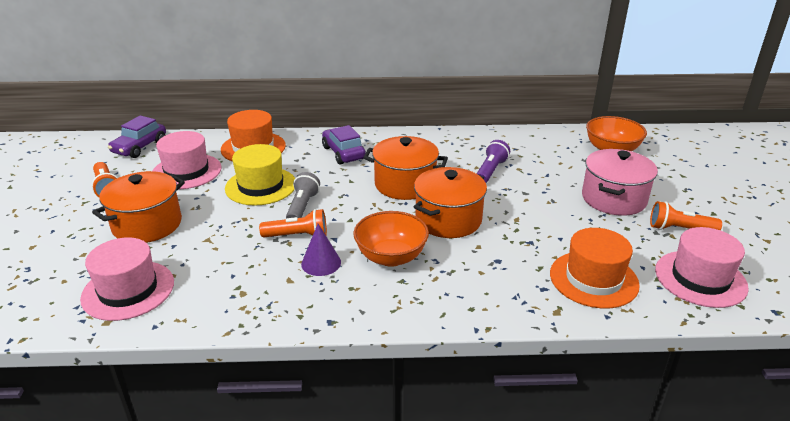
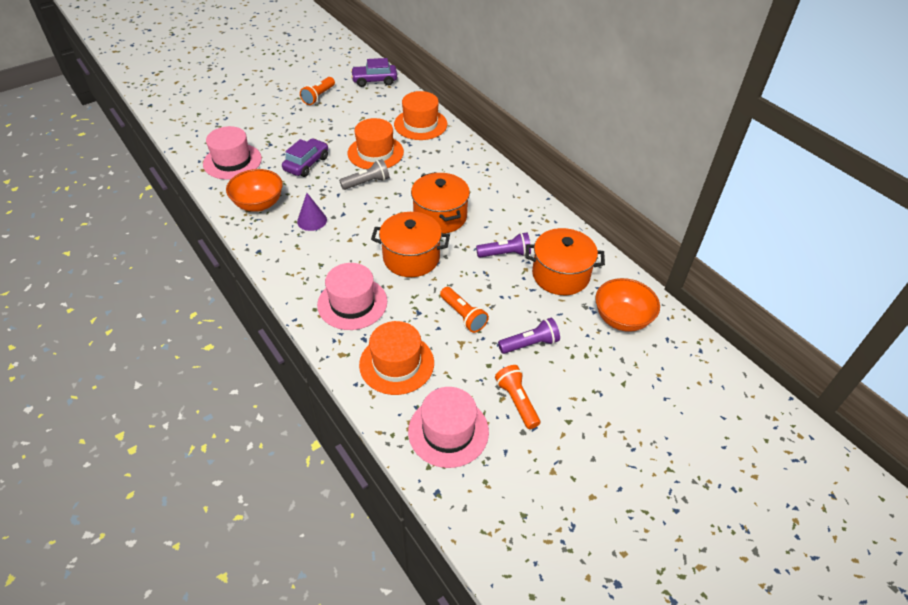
camera: 55 degrees right, 15 degrees up
orange pot [92,171,185,243] -> orange pot moved to [525,228,605,295]
pink hat [153,131,222,189] -> pink hat moved to [317,263,387,330]
yellow hat [225,144,295,206] -> orange hat [348,118,404,169]
orange flashlight [259,209,327,237] -> orange flashlight moved to [440,287,489,333]
purple car [322,125,366,165] -> purple car moved to [282,138,328,177]
orange bowl [353,211,429,267] -> orange bowl moved to [226,169,283,212]
pink pot [582,149,658,216] -> purple flashlight [498,318,560,354]

